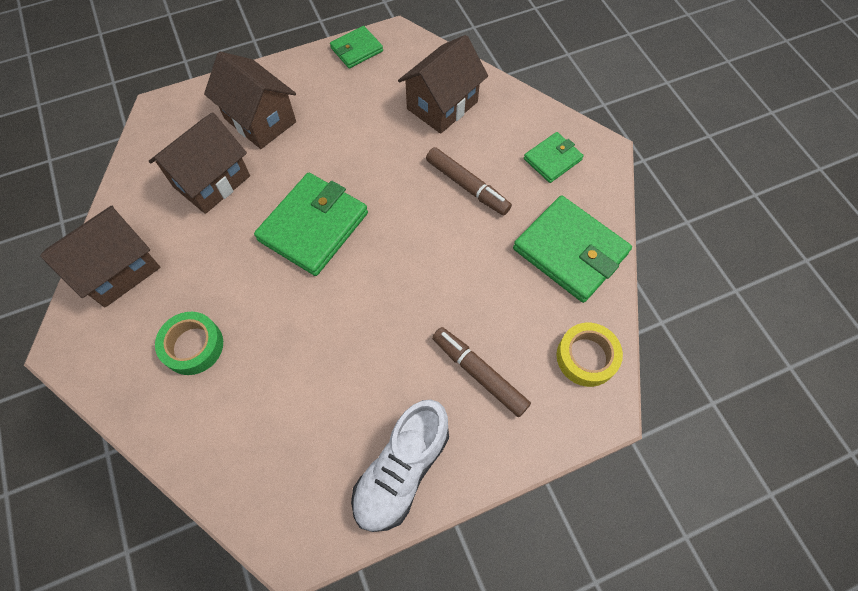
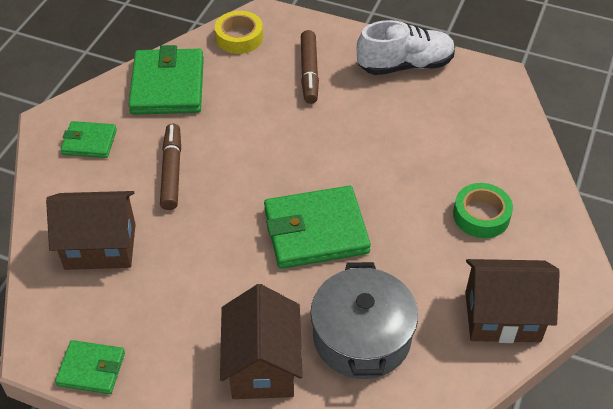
camera: 135 degrees left, 15 degrees down
brown house [148,112,250,214] -> grey pot [310,262,418,379]

